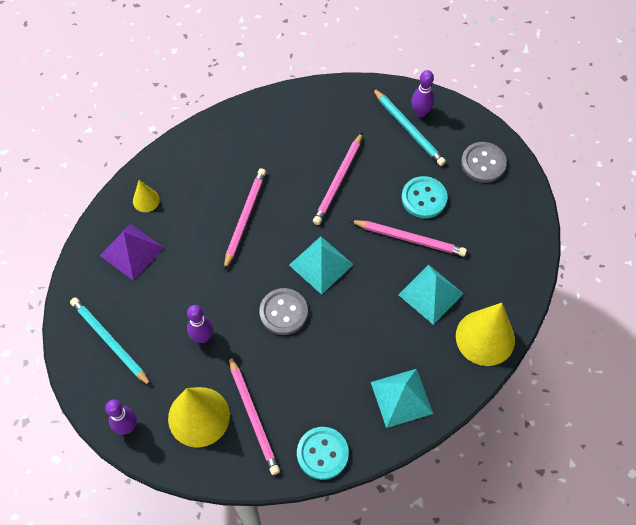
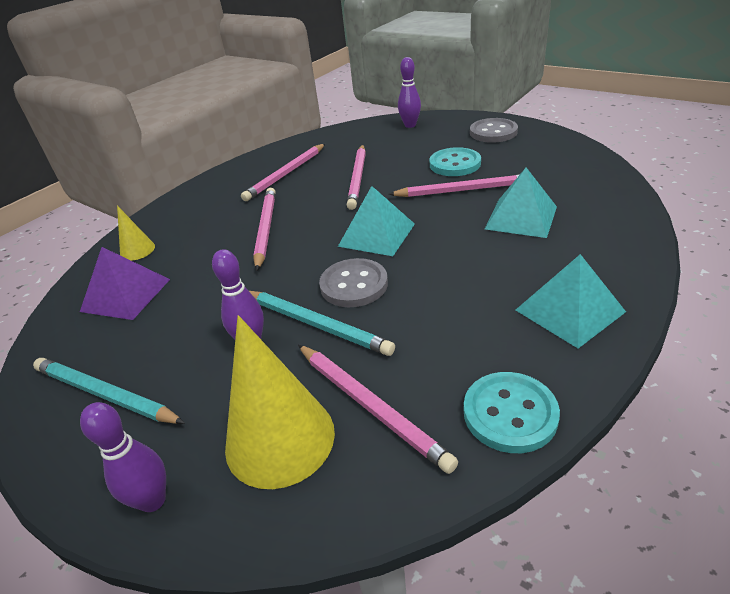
camera: 15 degrees left, 25 degrees down
turquoise pencil [373,88,446,166] -> turquoise pencil moved to [249,291,395,356]
yellow cone [456,303,515,366] -> none
none -> pink pencil [241,144,325,201]

